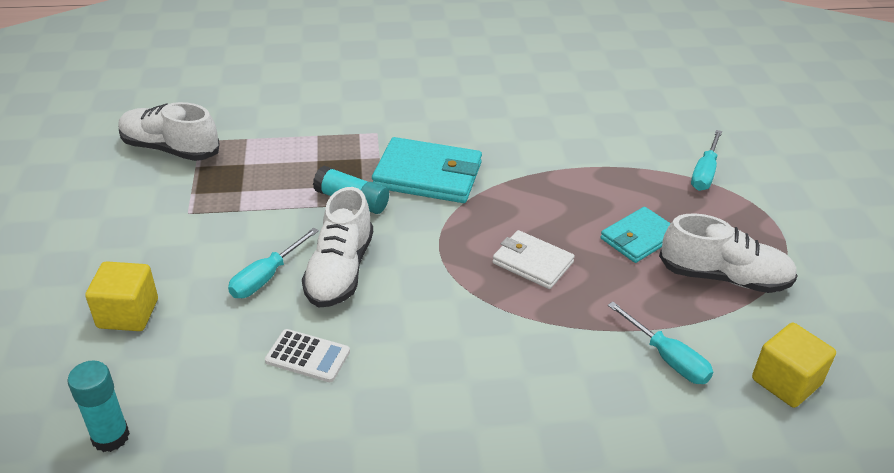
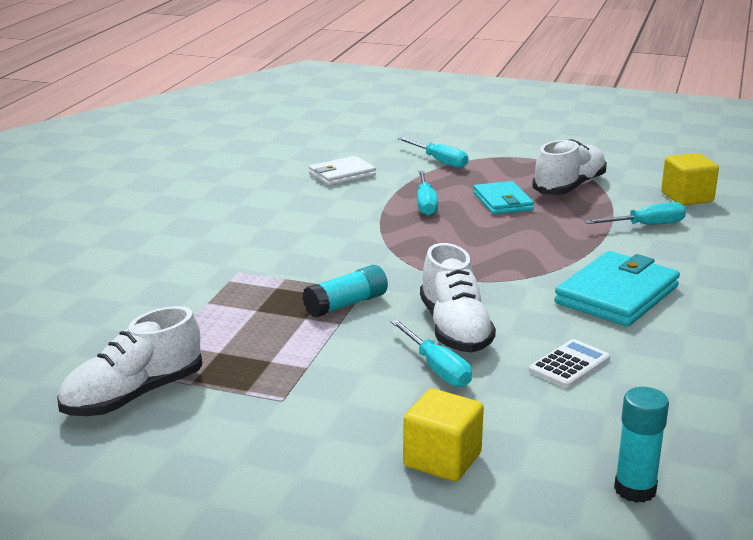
camera: 65 degrees left, 15 degrees down
white shoe [302,187,373,307] -> white shoe turned 45 degrees clockwise [420,243,496,353]
turquoise wallet [372,137,482,203] -> turquoise wallet moved to [554,251,680,327]
white wallet [492,230,575,289] -> white wallet moved to [309,156,376,186]
none -> turquoise screwdriver [417,171,438,216]

